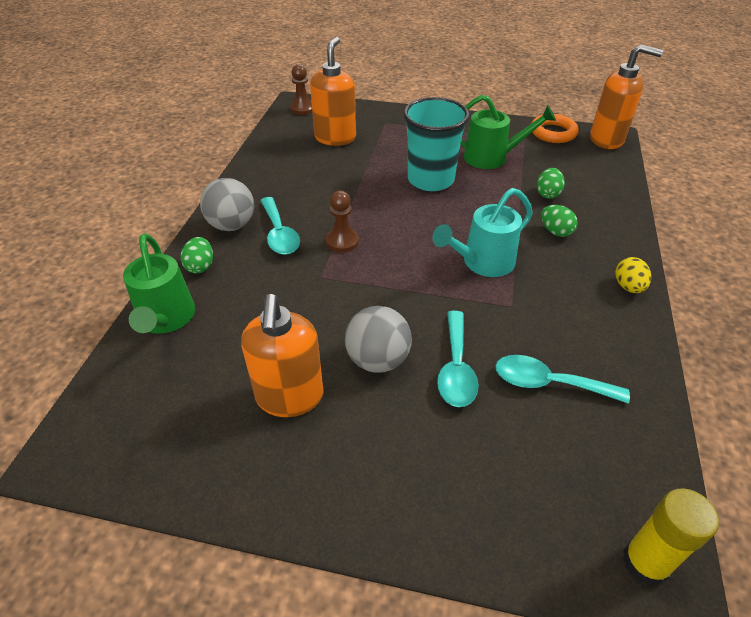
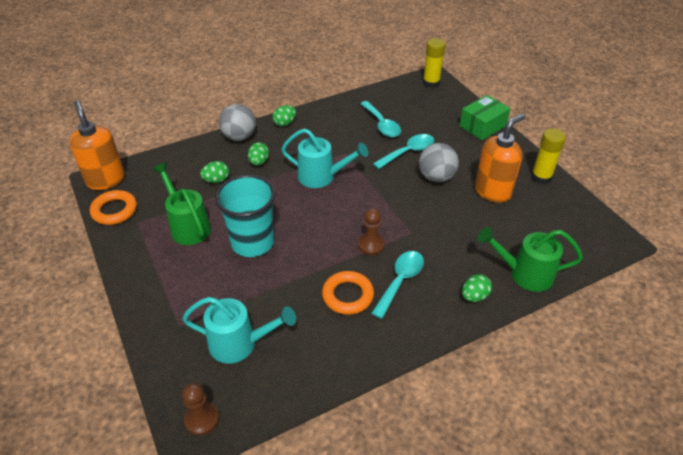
camera: 130 degrees left, 0 degrees up
green watering can [123,233,195,334] -> green watering can turned 120 degrees counterclockwise [478,227,583,292]
grey ball [200,178,254,231] -> grey ball moved to [219,104,256,141]
orange soap dispenser [310,37,356,146] -> turquoise watering can [182,297,296,364]
yellow egg [615,257,651,293] -> green egg [272,105,296,127]
none -> orange ring [322,271,374,315]
none -> green box [460,95,510,140]
none -> yellow glue stick [531,129,566,184]

